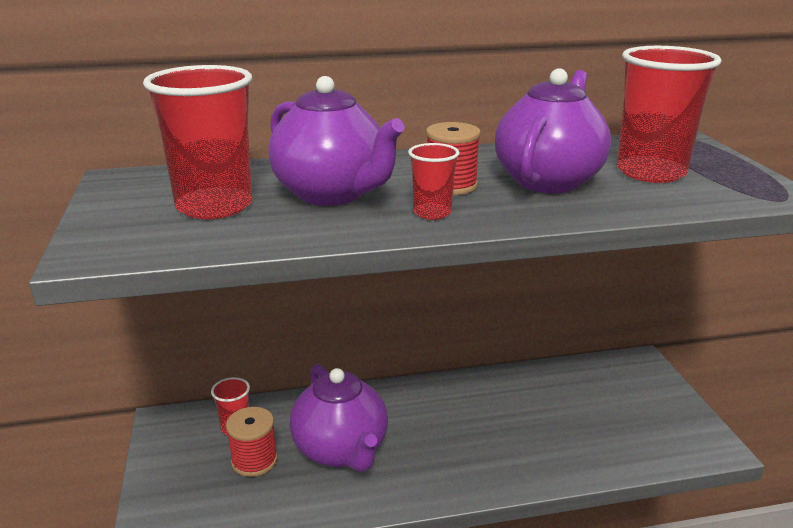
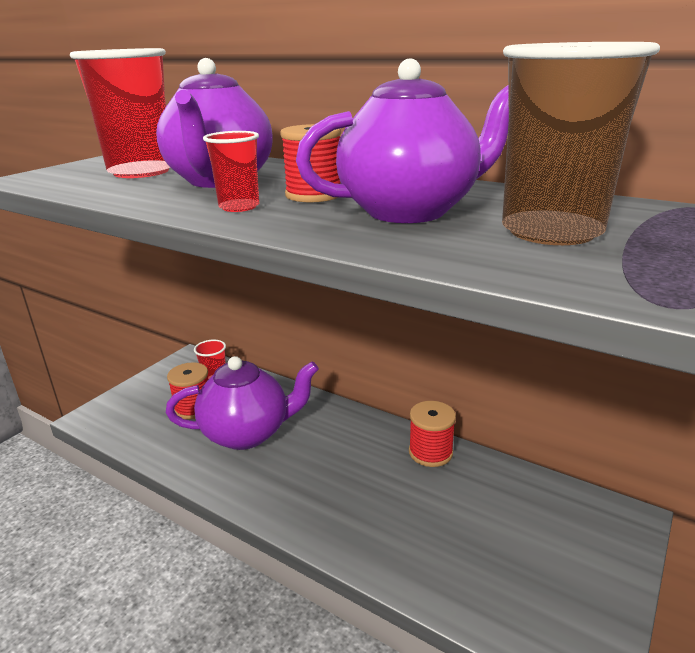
camera: 45 degrees right, 0 degrees up
purple teapot [290,364,388,472] -> purple teapot turned 120 degrees counterclockwise [166,356,319,450]
red cup [617,46,722,183] -> brown cup [502,42,660,245]
none -> red spool [409,401,456,467]

